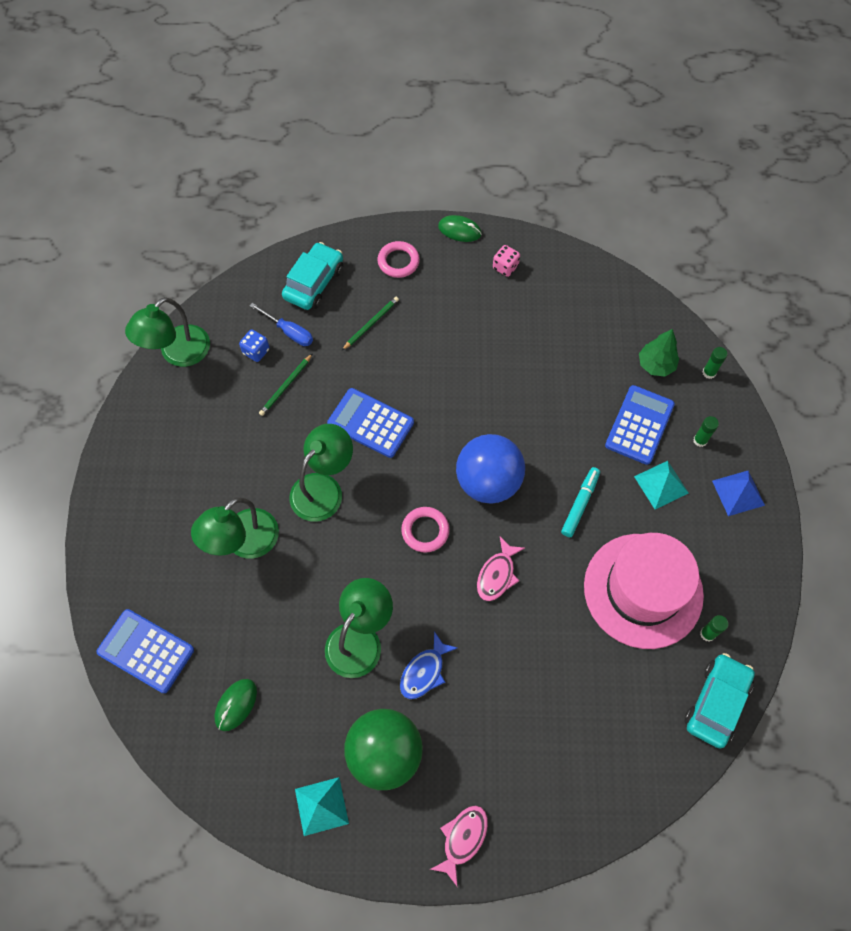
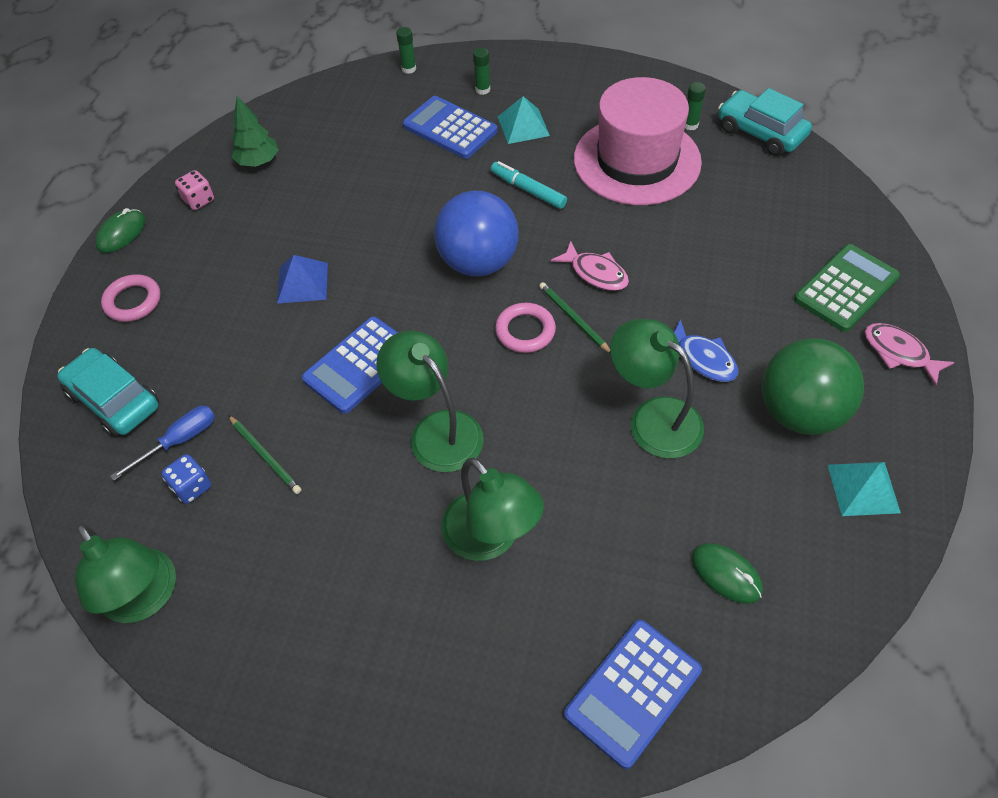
camera: 75 degrees left, 10 degrees down
green pencil [342,297,399,350] -> green pencil moved to [539,282,610,353]
green tree [639,329,679,377] -> green tree moved to [231,96,279,167]
blue pyramid [712,471,765,516] -> blue pyramid moved to [277,255,328,304]
none -> green calculator [794,244,900,332]

